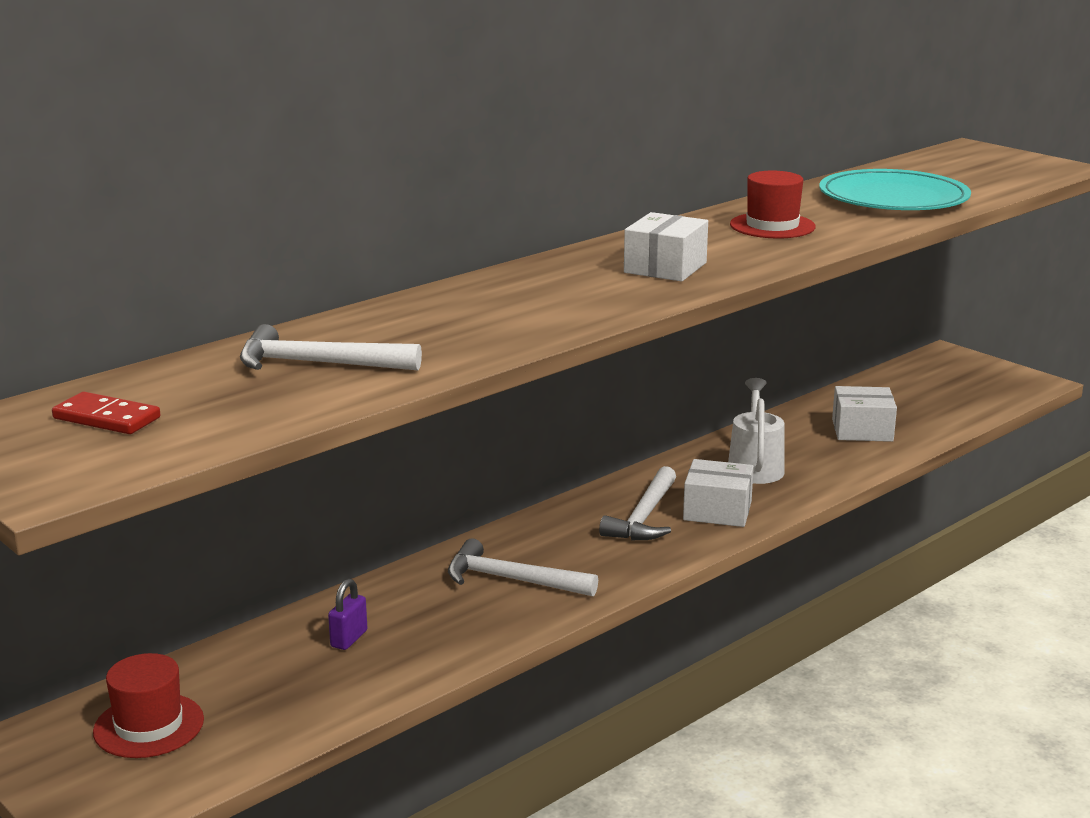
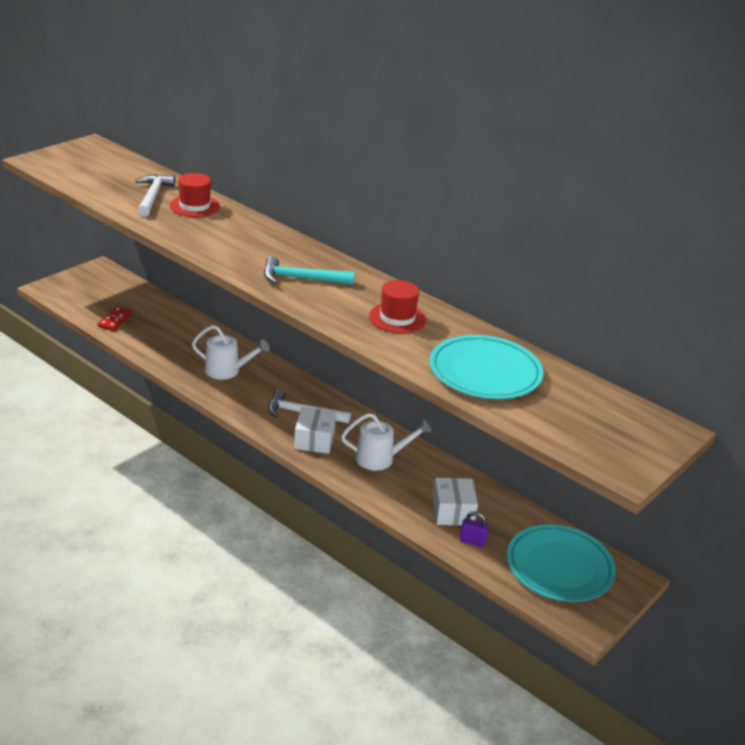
camera: 80 degrees right, 10 degrees up
red domino [52,392,160,434] -> red domino moved to [98,307,132,331]
red hat [93,653,204,758] -> red hat moved to [170,173,220,217]
purple padlock [328,579,367,650] -> purple padlock moved to [459,511,489,547]
white hammer [448,538,598,597] -> white watering can [192,325,270,379]
white box [624,212,708,282] -> turquoise hammer [264,256,355,285]
none -> turquoise plate [507,524,616,602]

